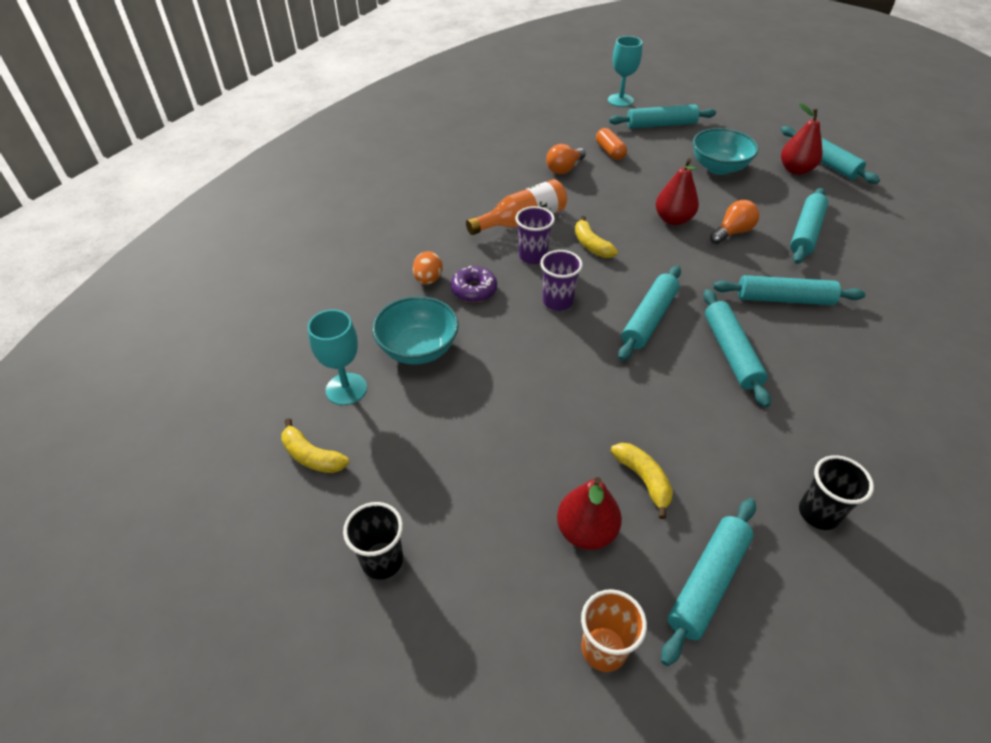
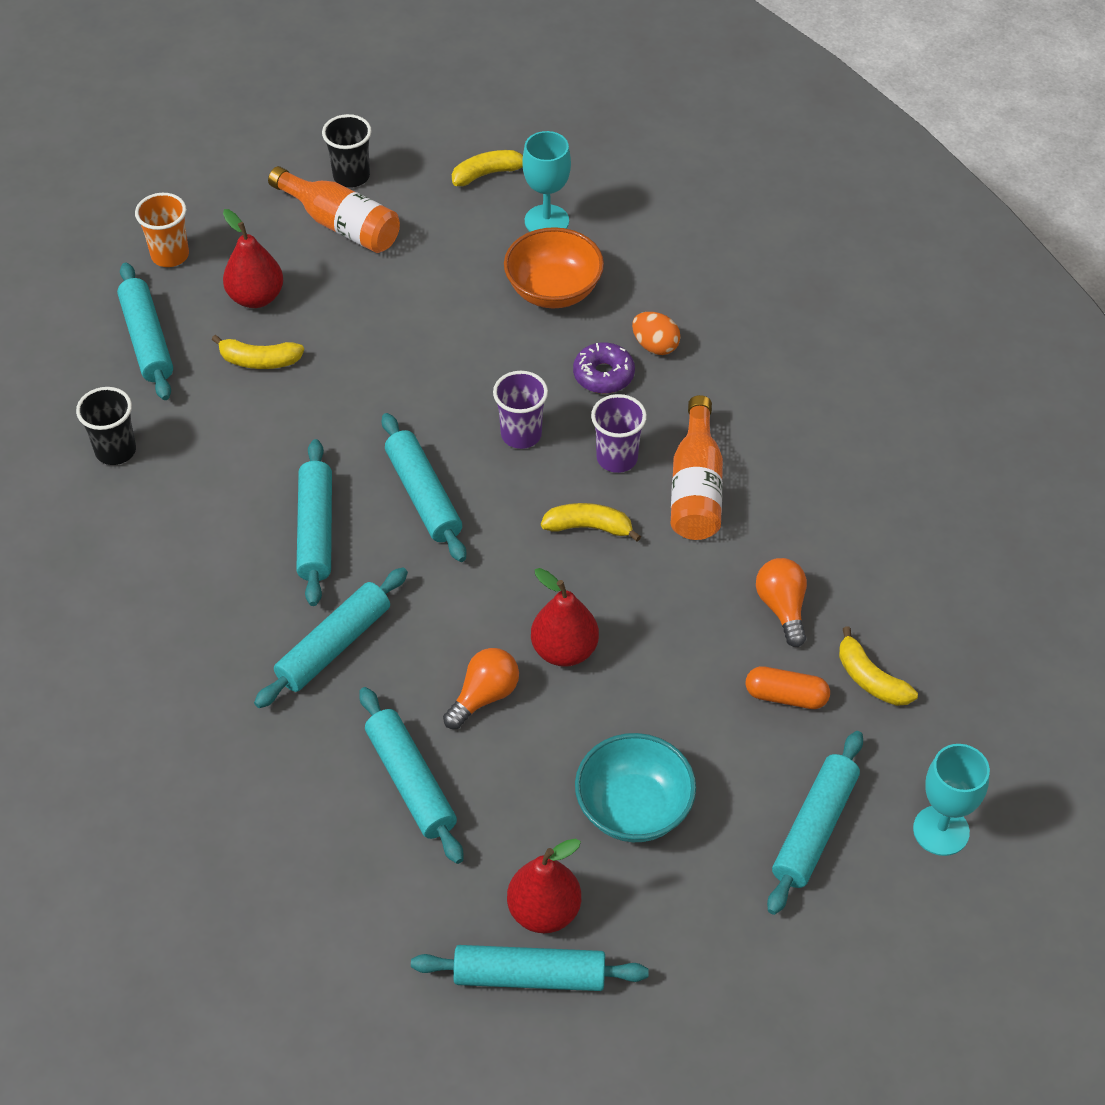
camera: 125 degrees right, 5 degrees up
turquoise bowl [372,296,459,365] -> orange bowl [504,227,604,308]
turquoise rolling pin [703,289,771,407] -> turquoise rolling pin turned 60 degrees clockwise [296,439,332,606]
orange light bulb [710,200,759,244] -> orange light bulb turned 135 degrees counterclockwise [443,648,519,729]
none -> orange bottle [268,166,400,253]
none -> yellow banana [839,627,918,706]

